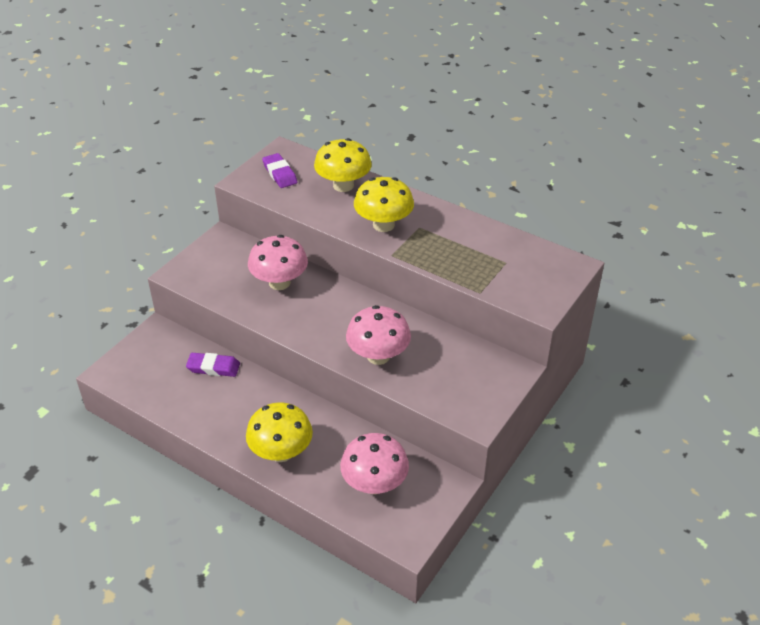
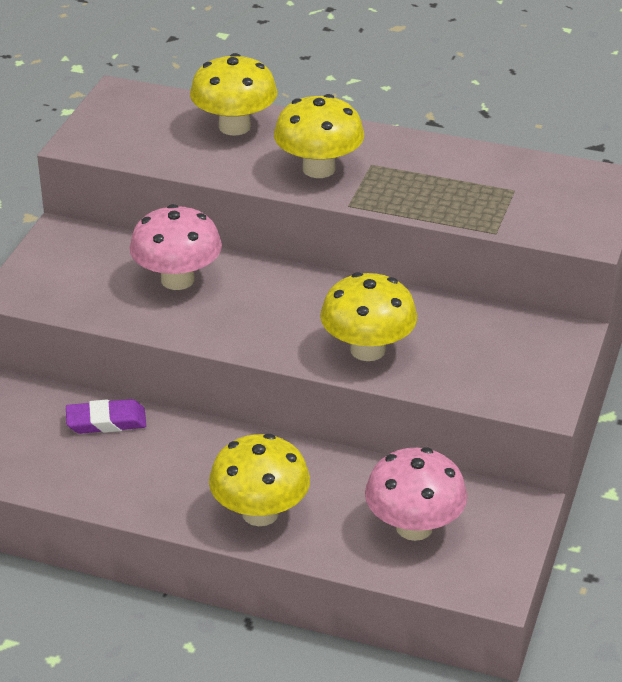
camera: 15 degrees left, 5 degrees down
purple eraser [262,153,298,188] -> none
pink mushroom [346,305,411,365] -> yellow mushroom [320,272,417,361]

